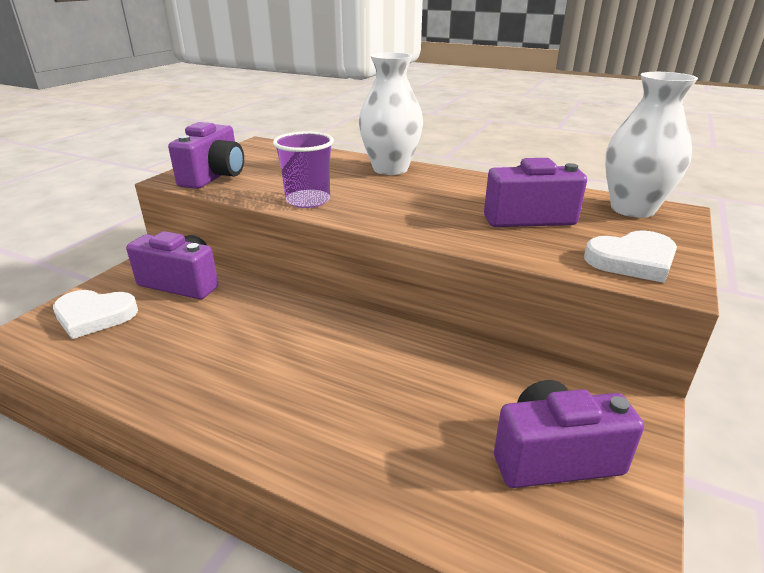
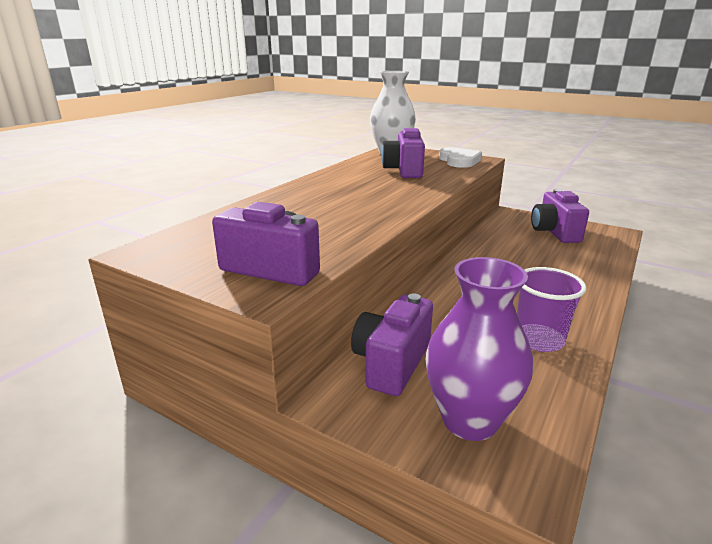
camera: 85 degrees left, 5 degrees down
white heart [53,290,138,339] -> purple vase [426,257,533,441]
purple cup [273,132,334,208] -> purple cup moved to [517,267,587,352]
white vase [359,52,423,175] -> none

